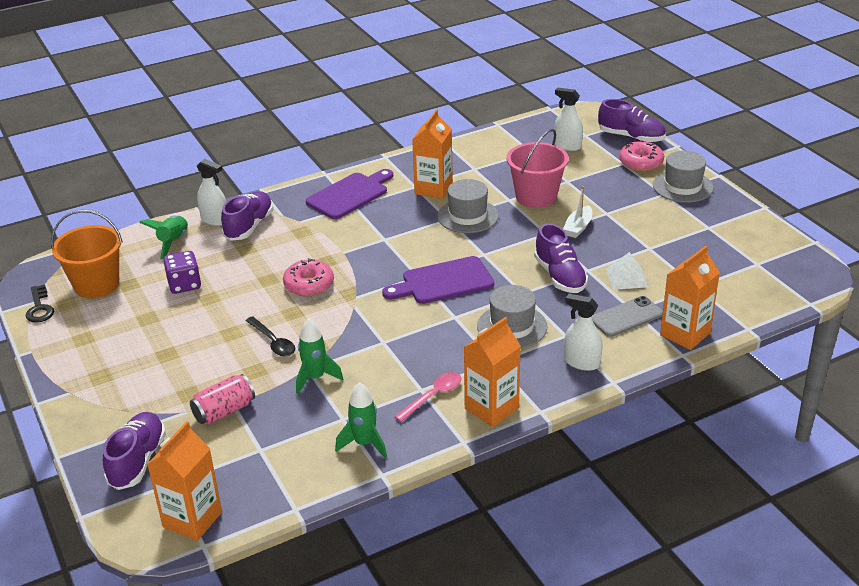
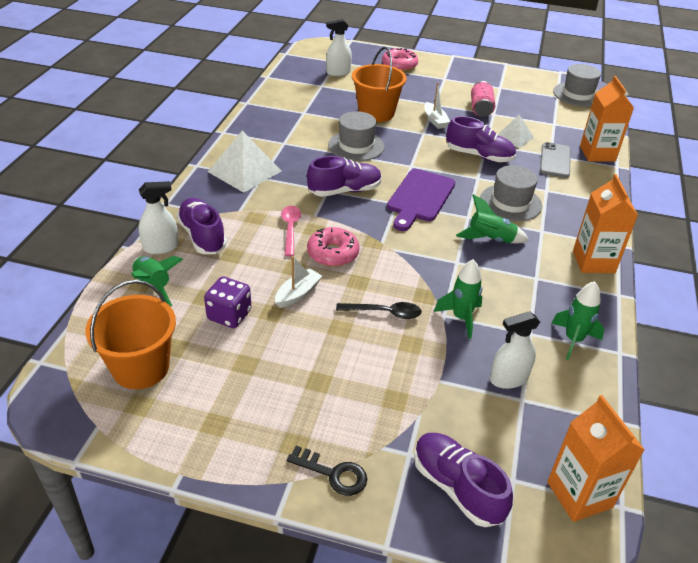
camera: 50 degrees left, 5 degrees up
black key [25,285,54,323] -> black key moved to [287,446,367,496]
pink can [190,374,255,424] -> pink can moved to [471,81,495,117]
purple cutting board [306,169,393,219] -> white pyramid [208,131,281,193]
pink spoon [394,372,462,422] -> pink spoon moved to [281,206,301,256]
orange carton [412,109,453,199] -> none
pink bucket [507,129,569,208] -> orange bucket [352,47,407,122]
white spray bottle [564,294,603,371] -> white spray bottle moved to [490,311,540,389]
purple shoe [598,99,666,143] -> purple shoe moved to [307,156,382,197]
grey hat [653,151,714,203] -> grey hat moved to [553,64,601,107]
none -> white boat [275,256,322,308]
none -> green rocket [456,194,529,243]

